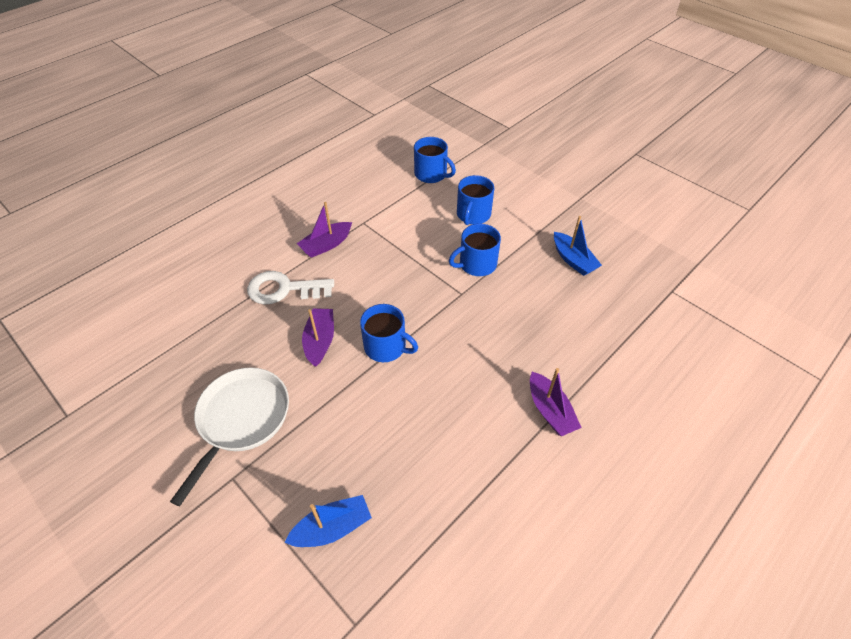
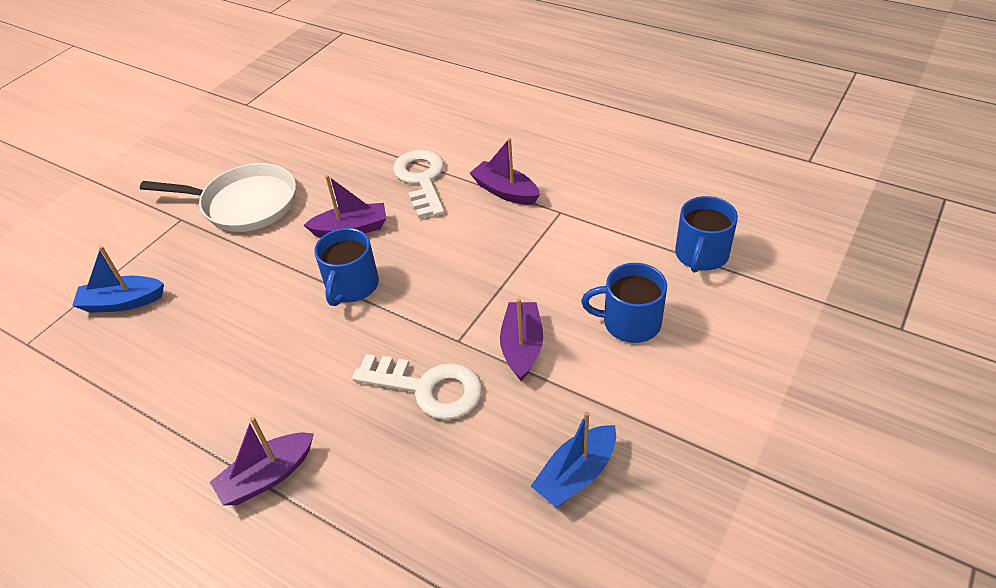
camera: 80 degrees right, 5 degrees down
blue boat [284,495,372,547] -> blue boat turned 120 degrees clockwise [72,246,164,313]
blue mug [449,224,501,276] -> purple boat [500,298,543,381]
none -> white key [352,354,482,420]

